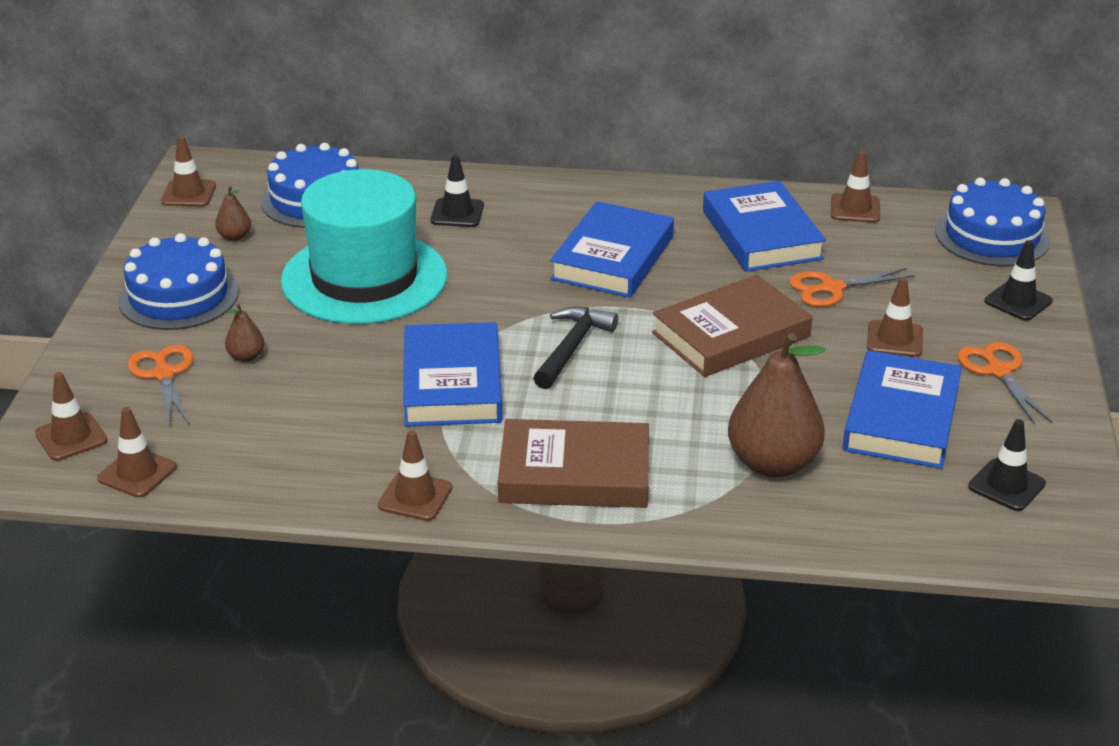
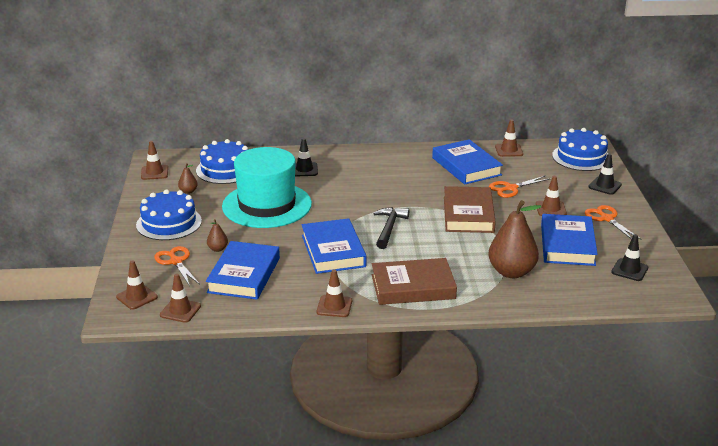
camera: 10 degrees left, 5 degrees down
blue book [550,201,674,298] -> blue book moved to [206,241,280,300]
brown book [652,275,813,377] -> brown book turned 45 degrees counterclockwise [444,186,496,233]

